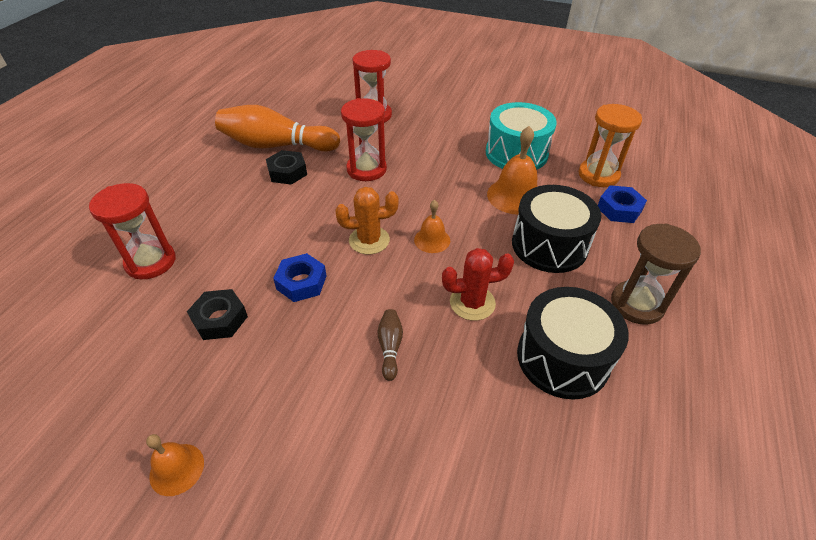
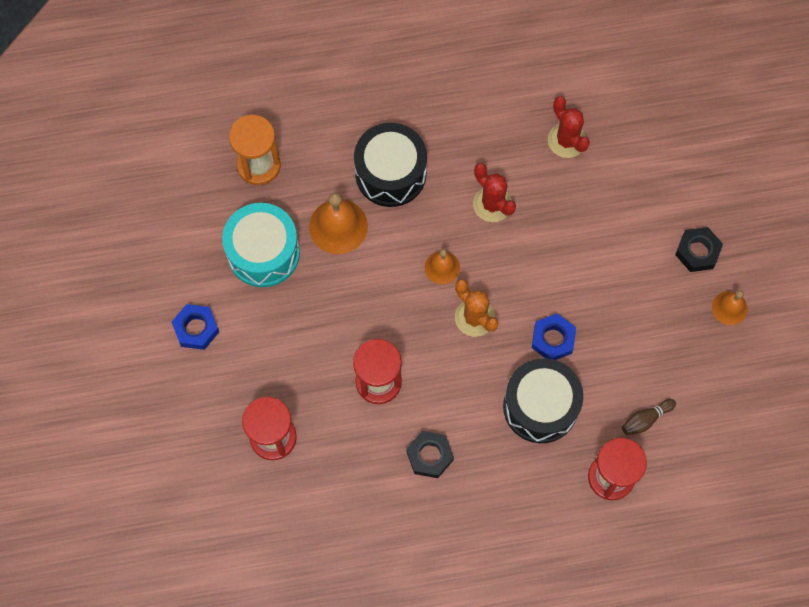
camera: 120 degrees left, 25 degrees up
black nut [187,289,248,340] -> black nut moved to [675,227,723,272]
orange bowling pin [215,105,340,152] -> none
brown bowling pin [378,309,403,381] -> brown bowling pin moved to [622,399,676,435]
black drum [517,287,629,400] -> black drum moved to [503,358,583,443]
blue nut [598,185,647,223] -> blue nut moved to [172,304,219,350]
brown hourglass [611,223,701,325] -> none
none -> red cactus [548,96,590,158]

